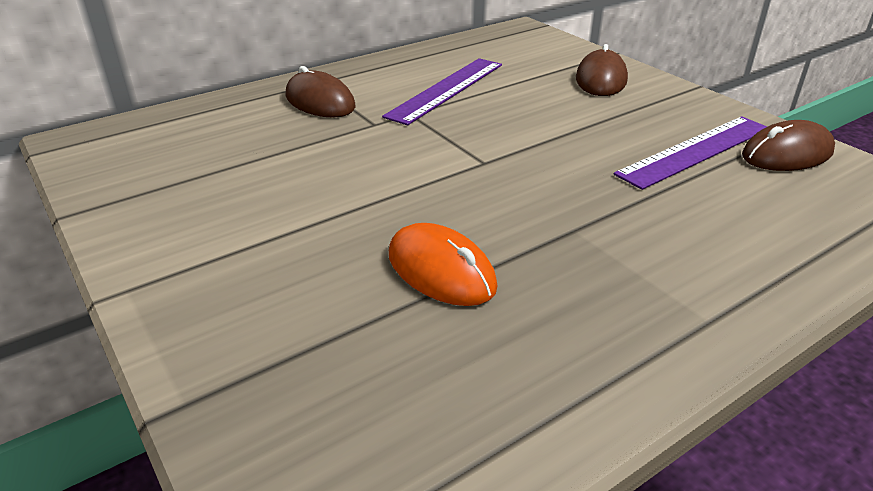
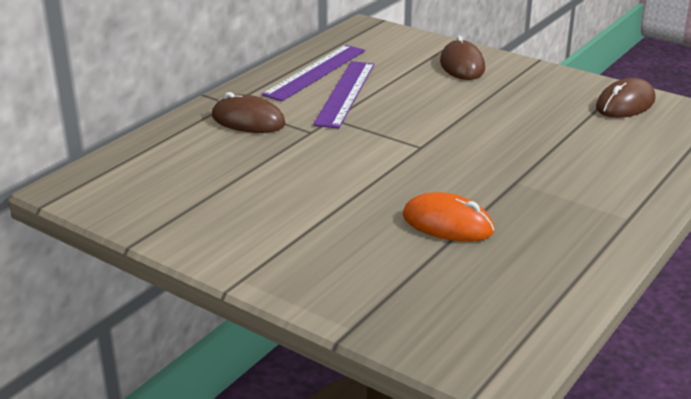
camera: 20 degrees left, 5 degrees down
purple ruler [614,116,767,190] -> purple ruler moved to [262,45,365,101]

